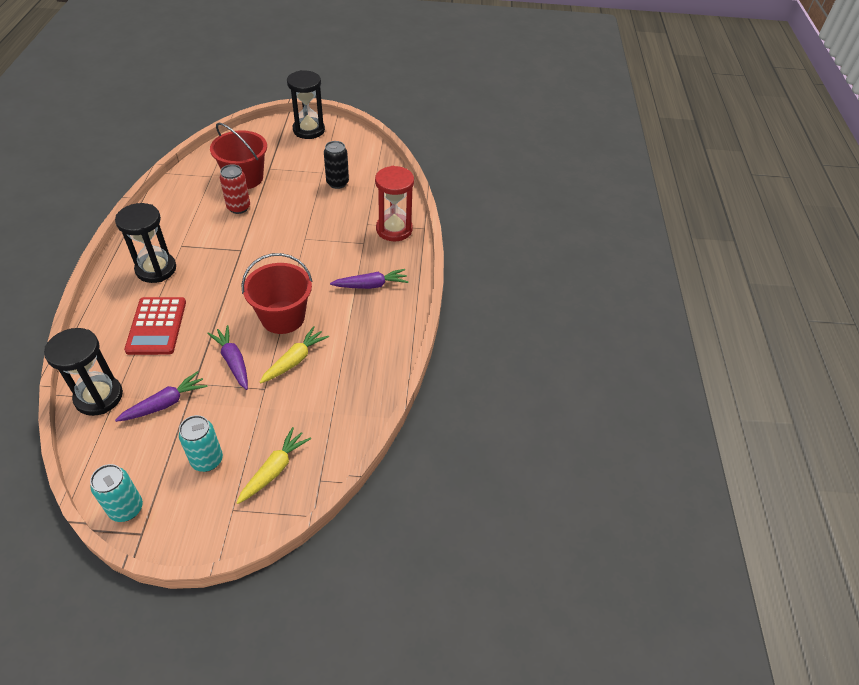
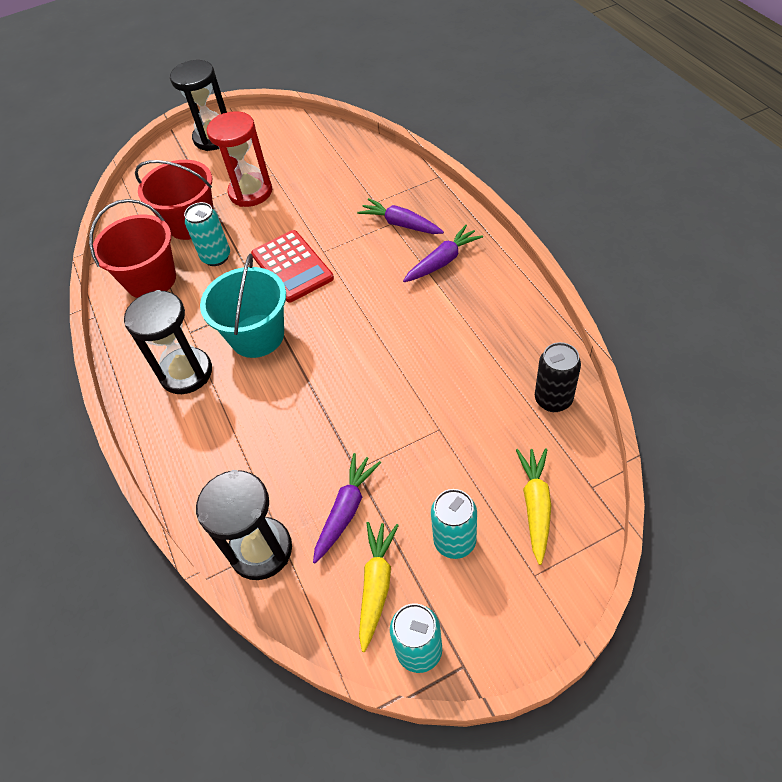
camera: 20 degrees left, 5 degrees up
red calculator [124,297,186,355] -> red calculator moved to [251,230,334,302]
purple carrot [207,325,248,390] -> purple carrot moved to [357,198,444,234]
red can [220,164,250,214] -> turquoise can [184,202,230,266]
red bucket [241,253,313,334] -> red bucket moved to [89,199,176,298]
yellow carrot [260,326,329,383] -> yellow carrot moved to [359,522,399,652]
black can [324,141,349,189] -> black can moved to [535,342,581,412]
red hourglass [375,166,414,241] -> red hourglass moved to [206,111,272,207]
none -> turquoise bucket [200,254,286,358]

